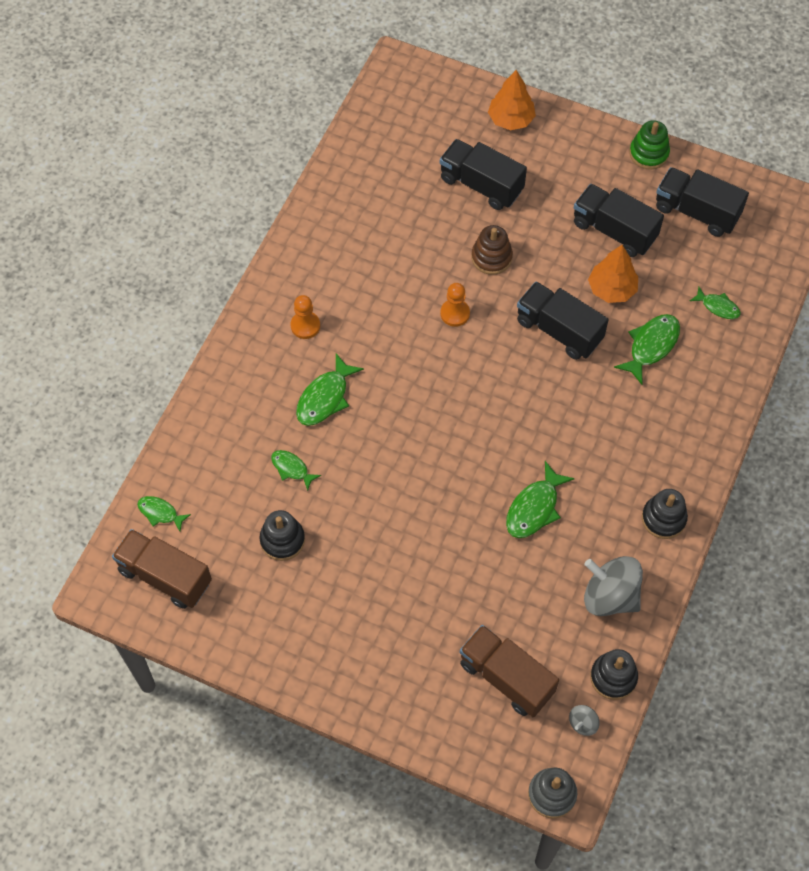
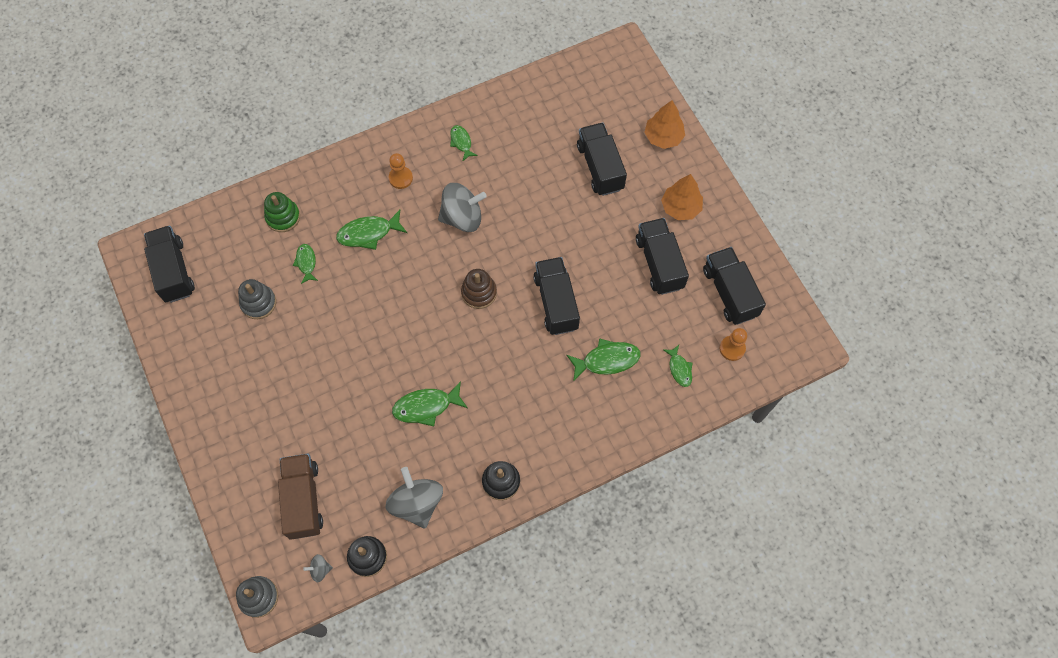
camera: 40 degrees right, 5 degrees up
brown truck [112,529,212,609] -> black truck [144,226,195,303]
green fish [137,496,191,531] -> green fish moved to [450,125,478,161]
black stacking toy [259,510,305,561] -> grey stacking toy [238,279,276,319]
orange pawn [440,283,470,327] -> orange pawn moved to [720,328,747,361]
brown stacking toy [471,225,513,275] -> brown stacking toy moved to [461,269,497,309]
orange tree [588,245,638,303] -> orange tree moved to [661,174,703,220]
green stacking toy [629,120,670,170] -> green stacking toy moved to [264,192,300,232]
none -> grey spinning top [438,183,487,232]

